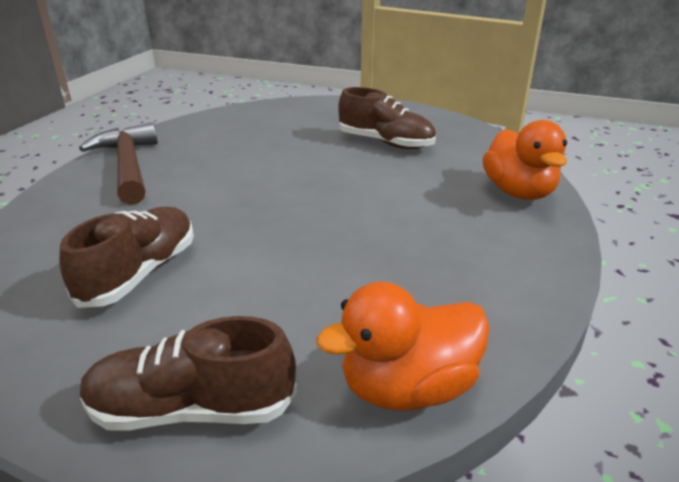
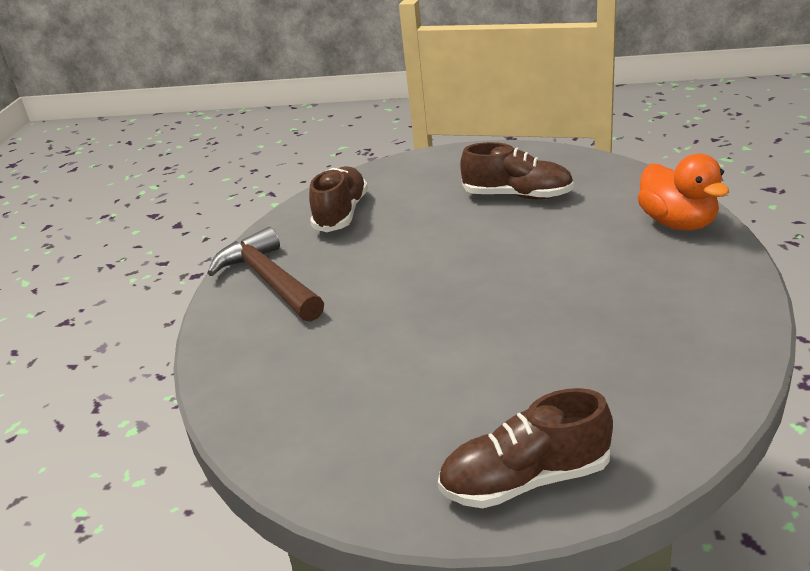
camera: 10 degrees left, 0 degrees up
brown shoe [59,207,194,308] -> brown shoe moved to [309,166,368,232]
orange duck [316,282,490,411] -> none

